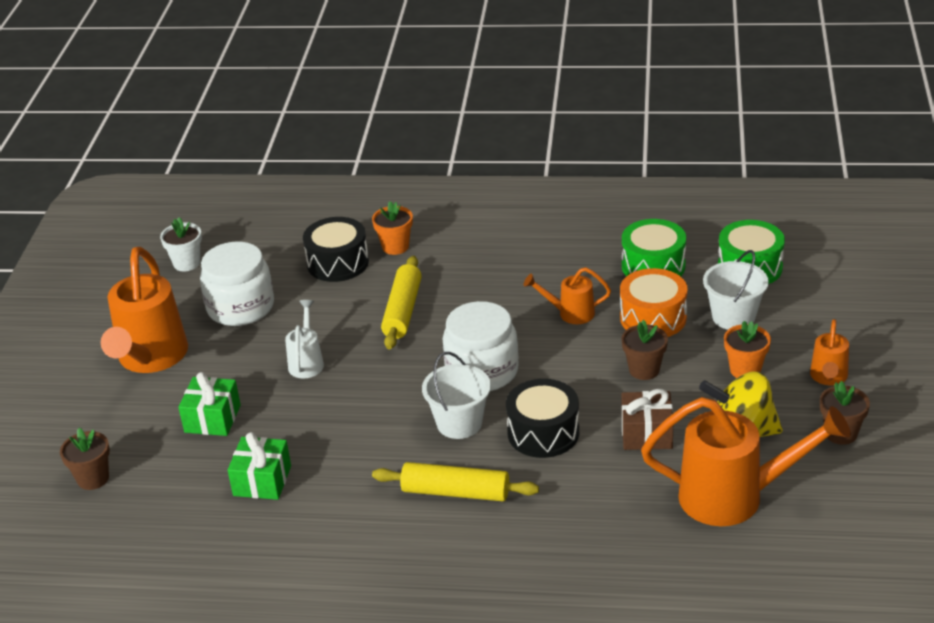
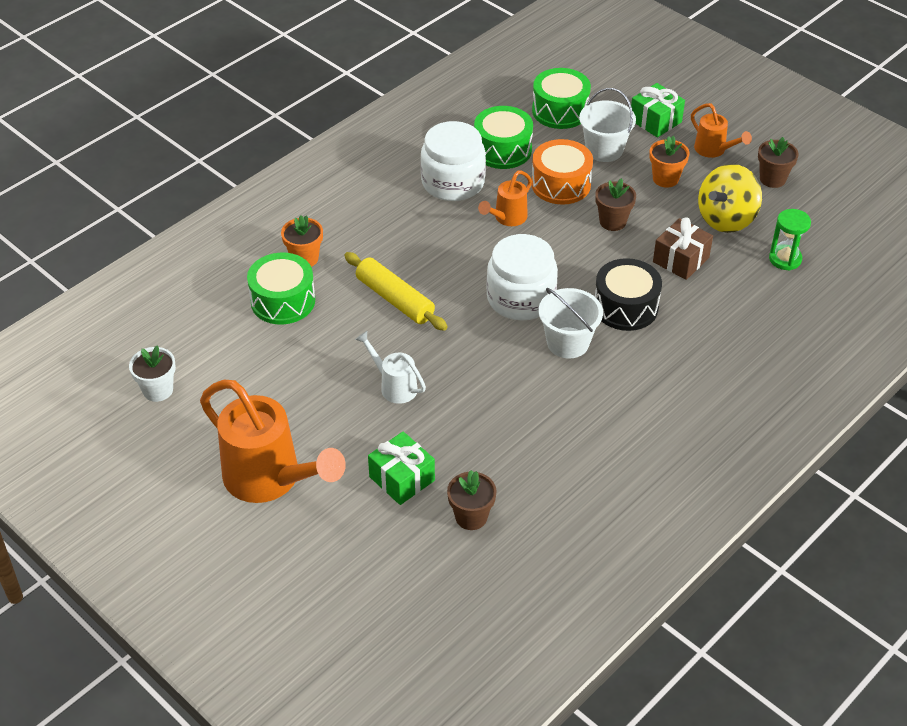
camera: 55 degrees left, 10 degrees up
brown flower pot [60,428,110,490] -> brown flower pot moved to [447,470,497,530]
white jar [200,242,274,326] -> white jar moved to [420,121,486,201]
green gift [228,432,291,500] -> green gift moved to [631,83,685,138]
black drum [303,217,369,282] -> green drum [247,253,315,324]
yellow rolling pin [372,462,539,501] -> none
orange watering can [641,397,851,526] -> green hourglass [769,209,811,271]

